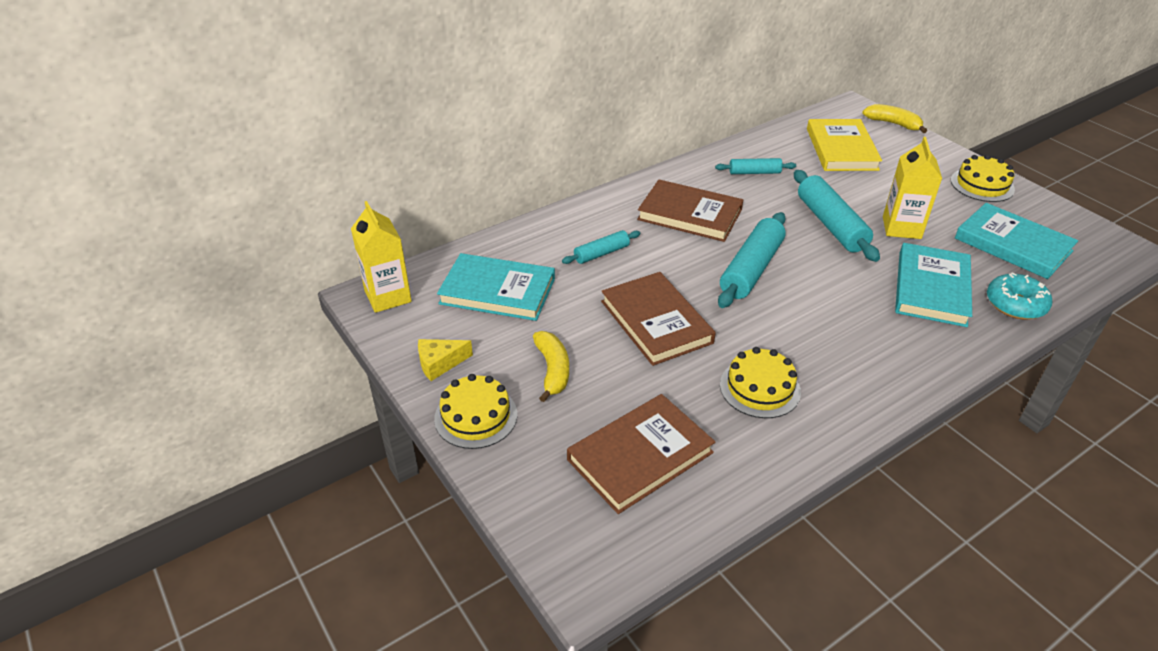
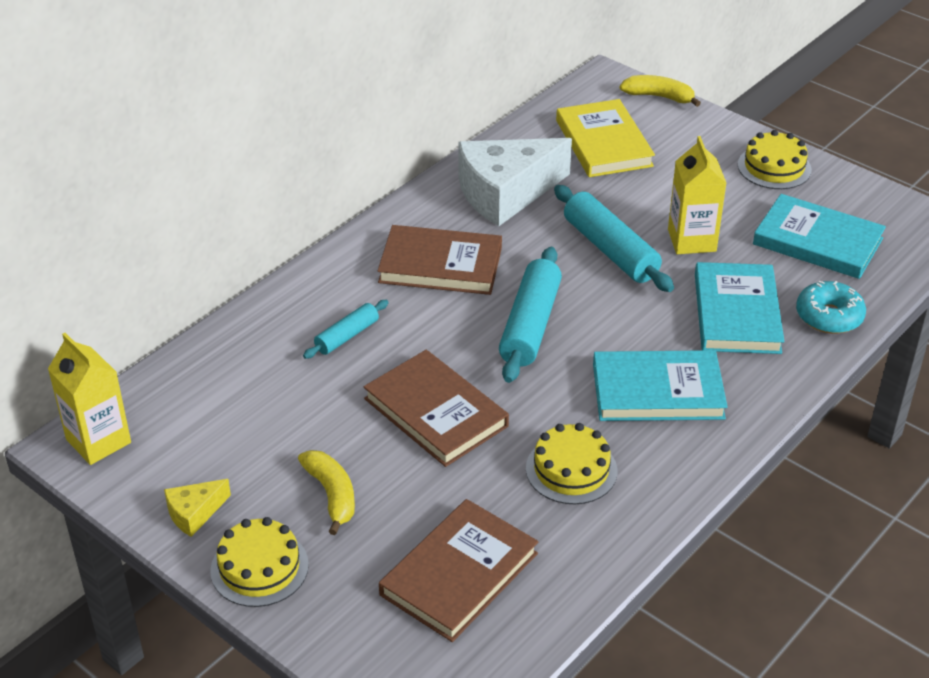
camera: 15 degrees left, 0 degrees up
turquoise book [437,253,555,321] -> turquoise book moved to [593,350,728,421]
turquoise rolling pin [715,158,796,174] -> white cheese [458,138,572,226]

